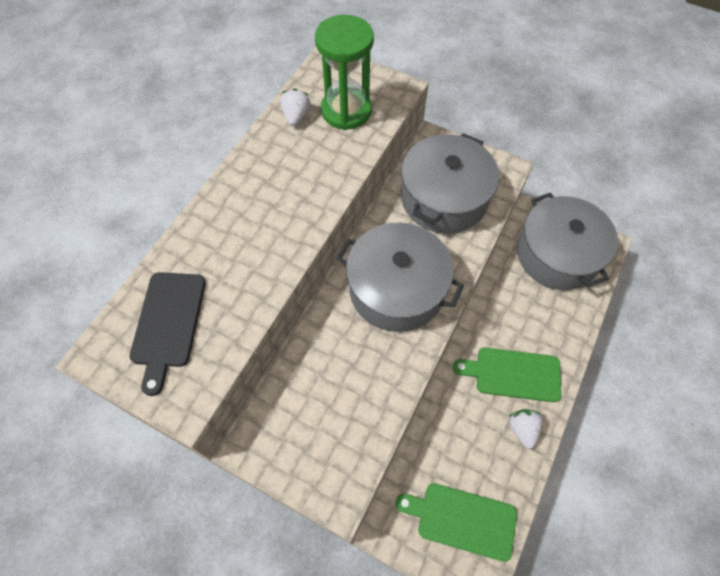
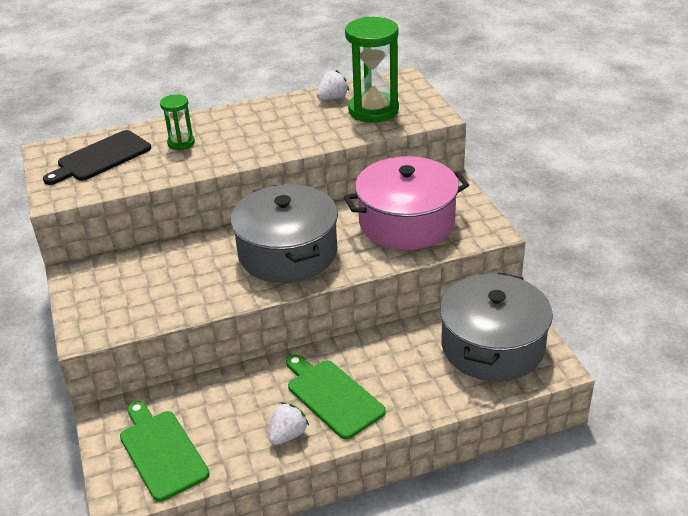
camera: 45 degrees right, 25 degrees down
grey pot [401,133,499,234] -> pink pot [344,156,469,250]
none -> green hourglass [160,94,195,150]

